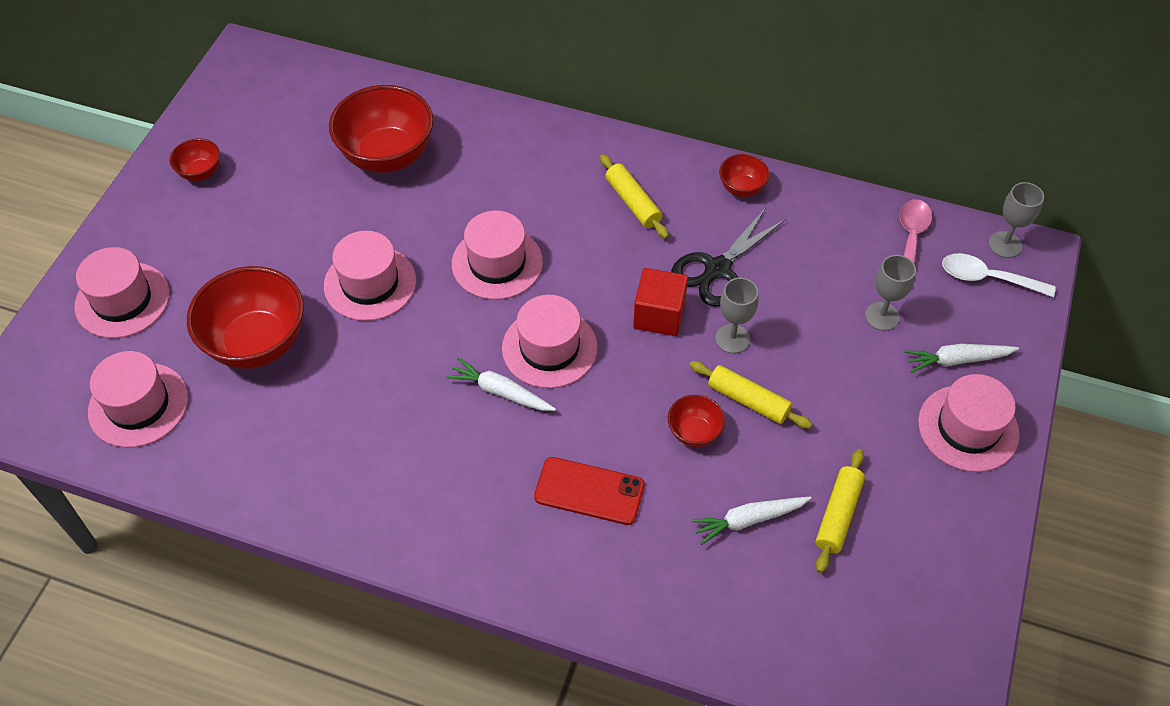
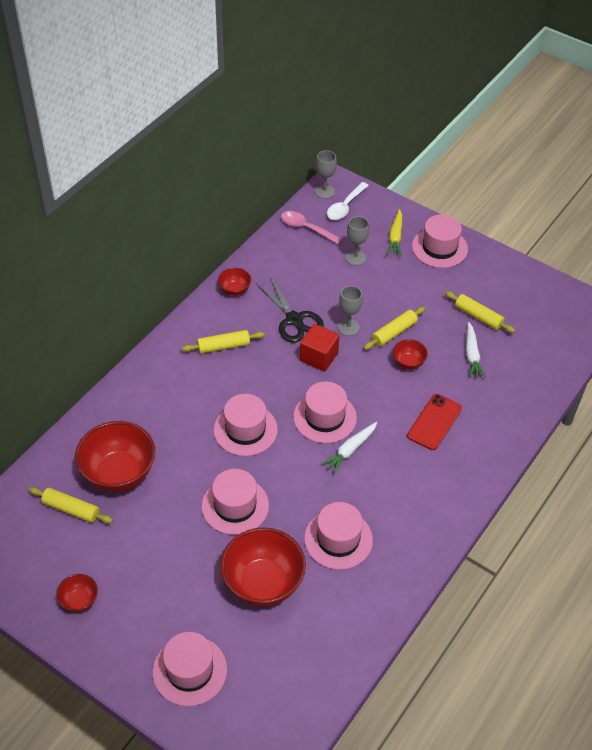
camera: 75 degrees left, 5 degrees down
pink hat [88,351,188,448] -> pink hat moved to [304,502,373,570]
white carrot [904,344,1019,373] -> yellow carrot [386,209,402,256]
none -> yellow rolling pin [29,487,113,524]

